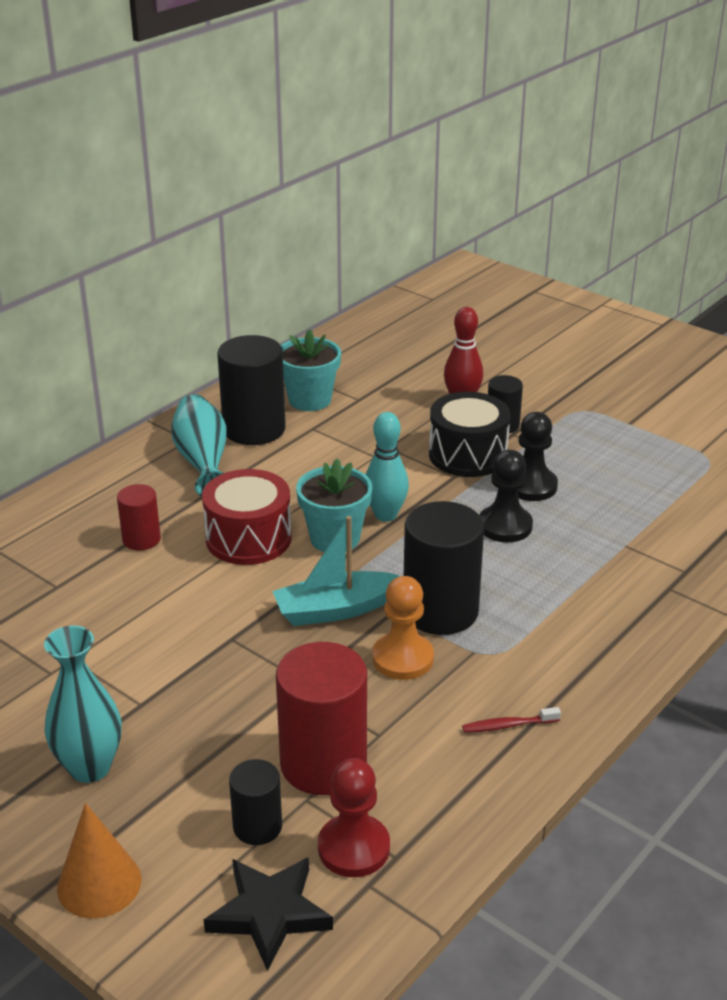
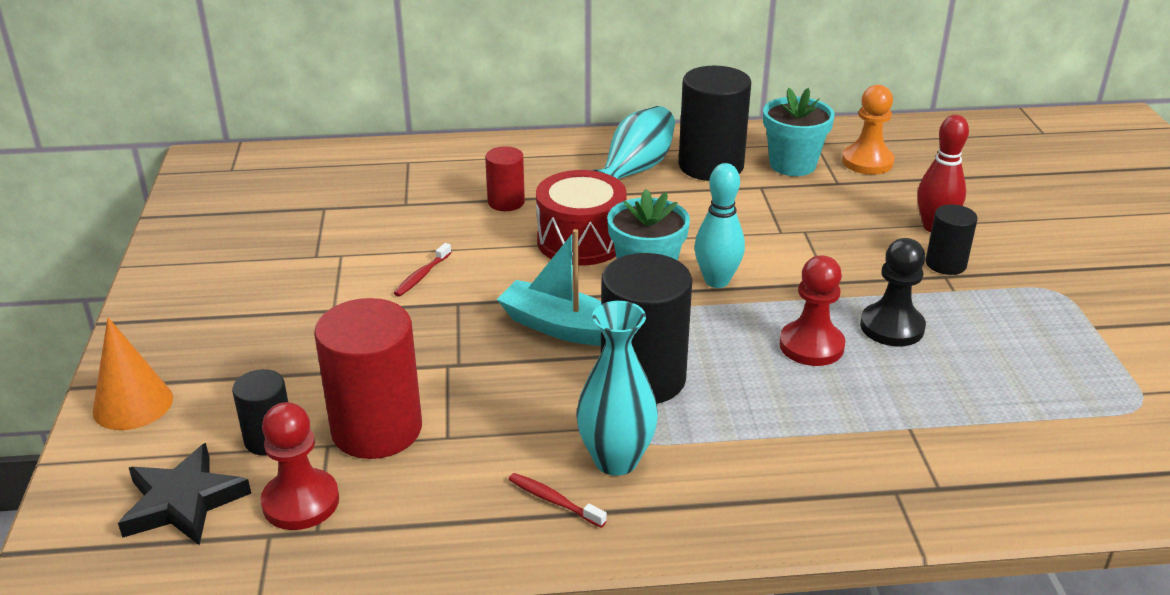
camera: 45 degrees right, 0 degrees up
turquoise vase [44,625,122,783] -> turquoise vase moved to [576,301,658,476]
orange pawn [372,576,434,680] -> orange pawn moved to [842,85,895,175]
black drum [429,392,510,477] -> none
black pawn [480,450,533,542] -> red pawn [779,255,845,366]
none -> red toothbrush [394,243,452,297]

